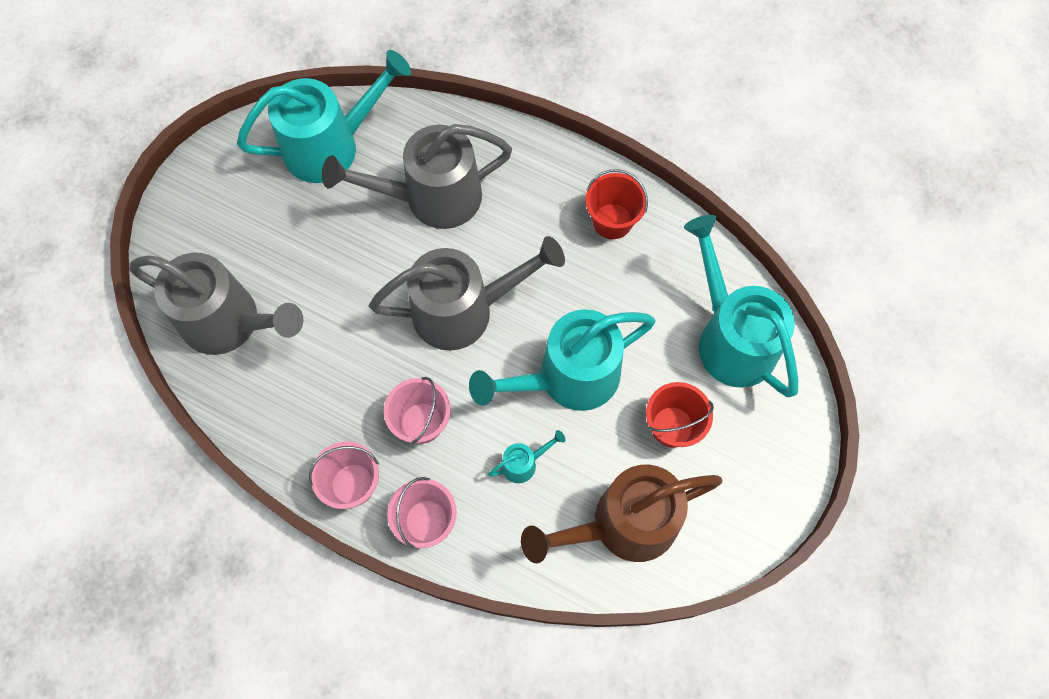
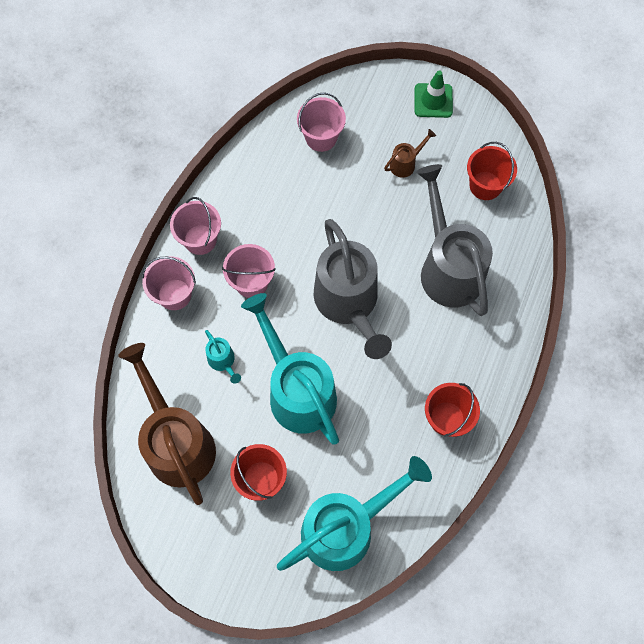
camera: 85 degrees right, 0 degrees up
grey watering can [129,253,304,355] -> pink bucket [297,92,346,152]
turquoise watering can [237,50,411,183] -> red bucket [467,142,517,200]
none -> brown watering can [384,129,436,178]
none -> green traffic cone [415,70,453,118]

